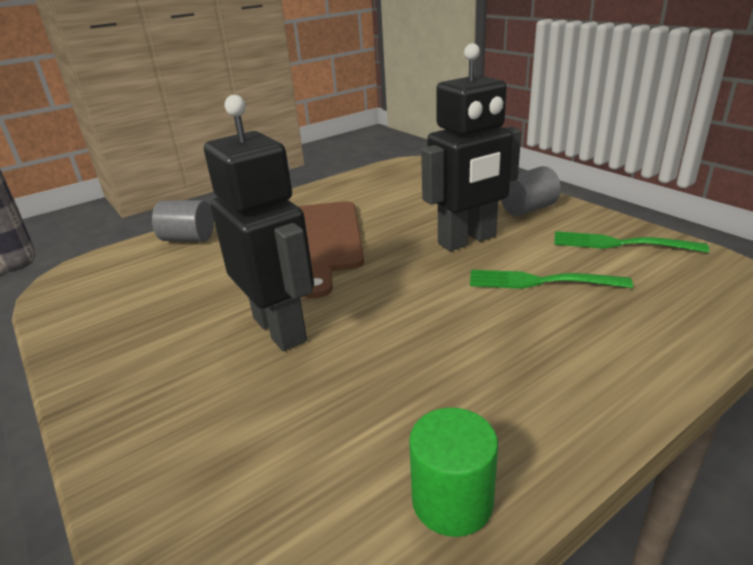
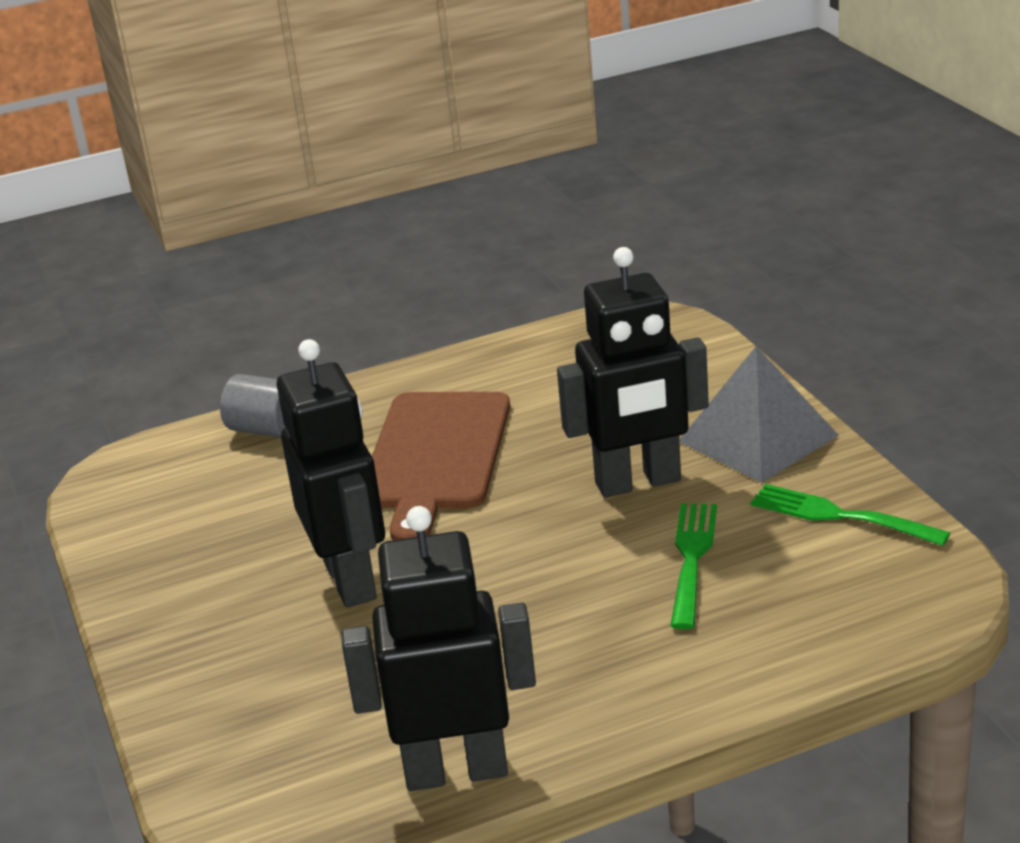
camera: 15 degrees right, 0 degrees up
green cylinder [409,408,498,537] -> black robot [341,506,536,791]
green fork [470,270,633,289] -> green fork turned 75 degrees clockwise [670,504,717,629]
grey cylinder [501,166,561,216] -> grey pyramid [679,346,839,483]

